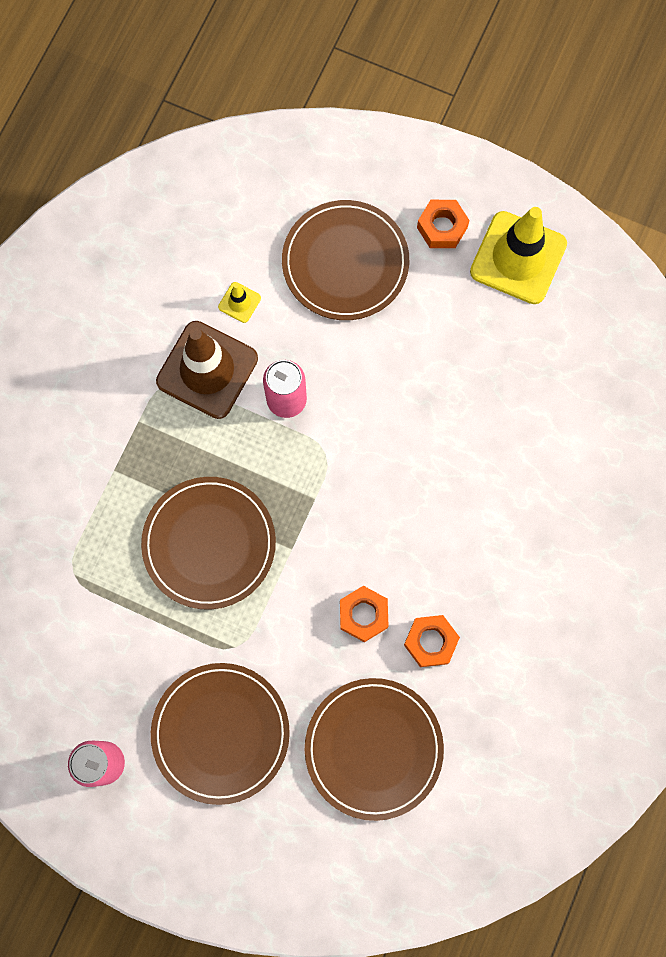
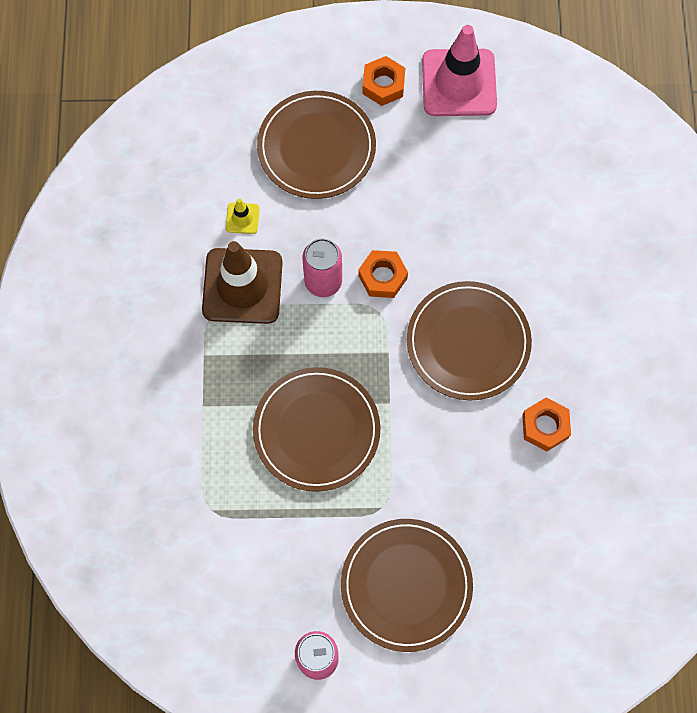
camera: 25 degrees left, 5 degrees down
brown plate [305,678,444,821] -> brown plate moved to [407,281,532,400]
orange nut [340,586,388,642] -> orange nut moved to [358,250,408,298]
yellow traffic cone [470,207,567,304] -> pink traffic cone [422,25,497,116]

